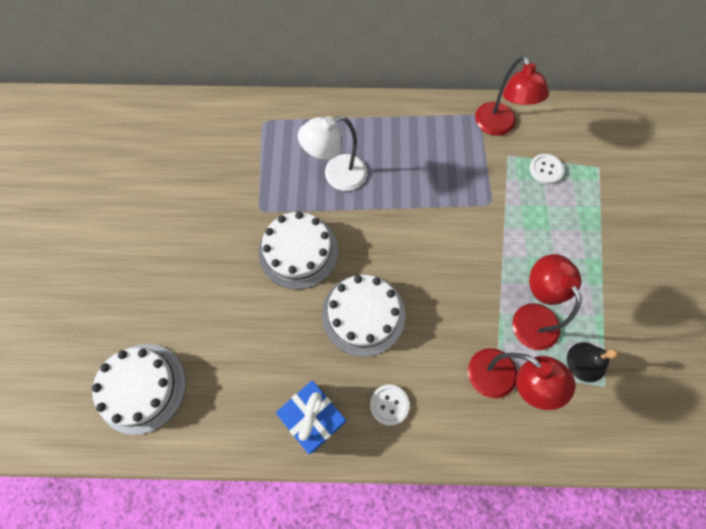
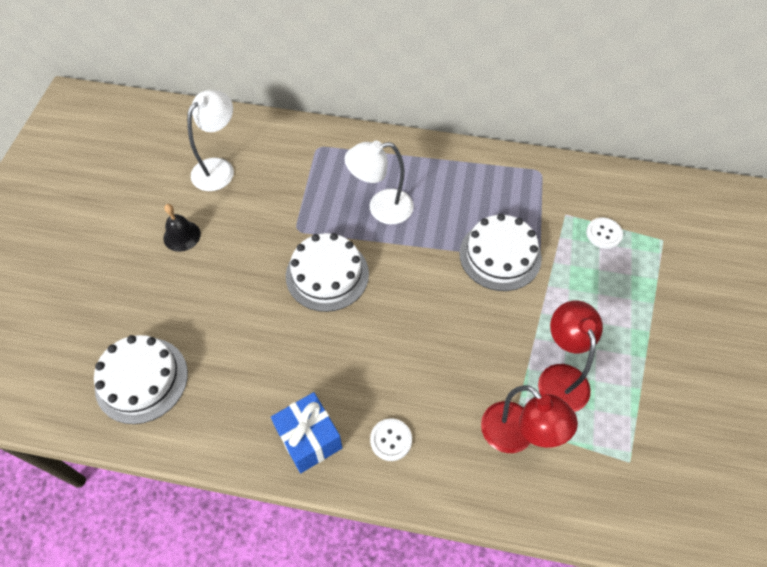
camera: 10 degrees right, 10 degrees down
white cake [322,275,405,357] -> white cake moved to [459,214,542,291]
red lamp [475,55,549,136] -> none
black bell [567,342,618,382] -> black bell moved to [163,204,201,252]
none -> white lamp [187,90,234,191]

